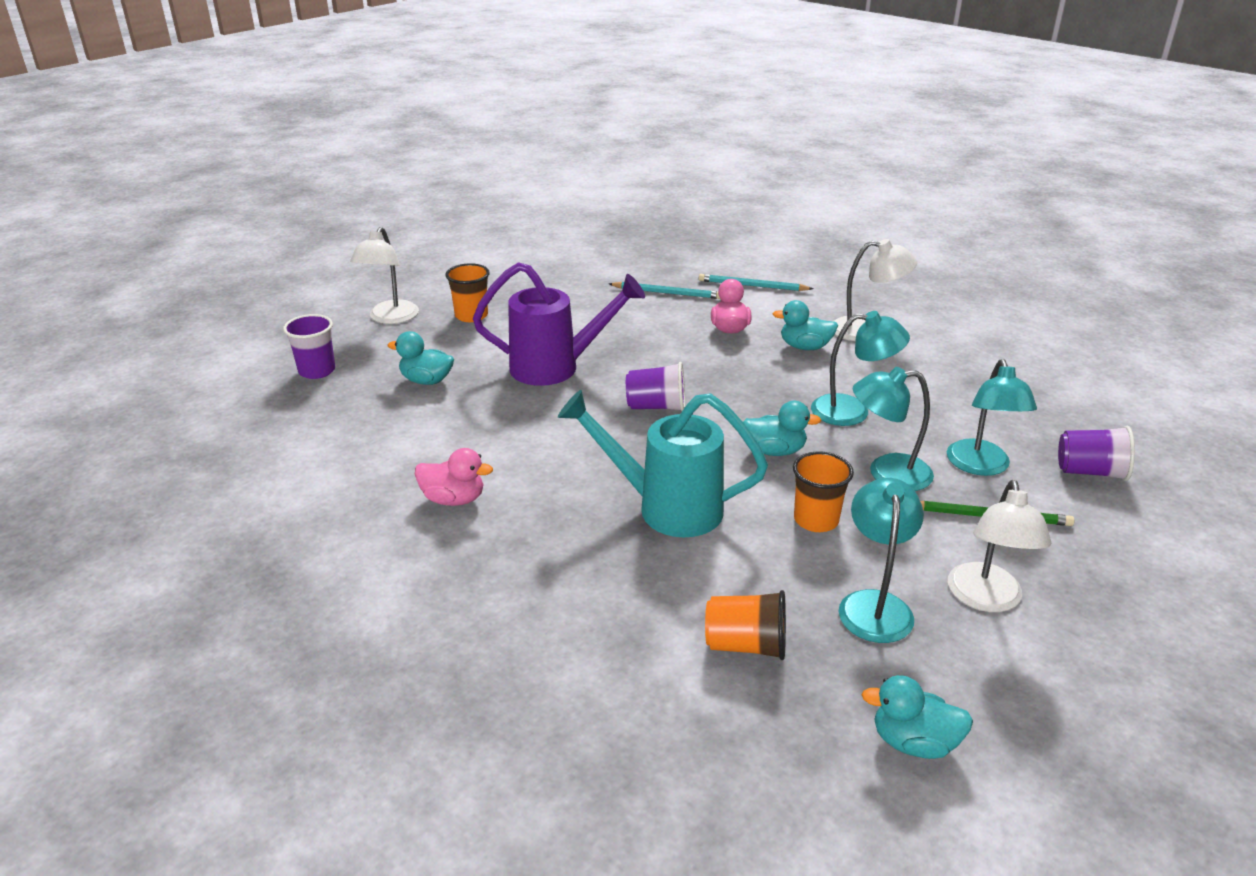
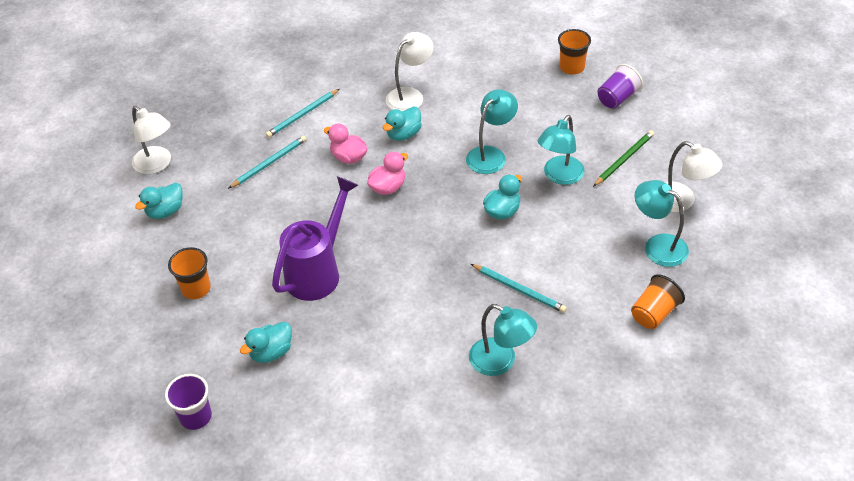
camera: 55 degrees left, 15 degrees up
white lamp [350,227,419,324] -> white lamp moved to [132,106,171,174]
pink duck [415,448,493,506] -> pink duck moved to [367,152,408,195]
turquoise watering can [558,390,768,537] -> turquoise pencil [471,264,567,313]
purple cup [626,362,685,411] -> none
orange cup [793,451,854,532] -> orange cup moved to [558,29,591,75]
turquoise duck [861,675,973,759] -> turquoise duck moved to [135,183,183,219]
turquoise lamp [947,359,1037,476] -> turquoise lamp moved to [469,304,537,376]

